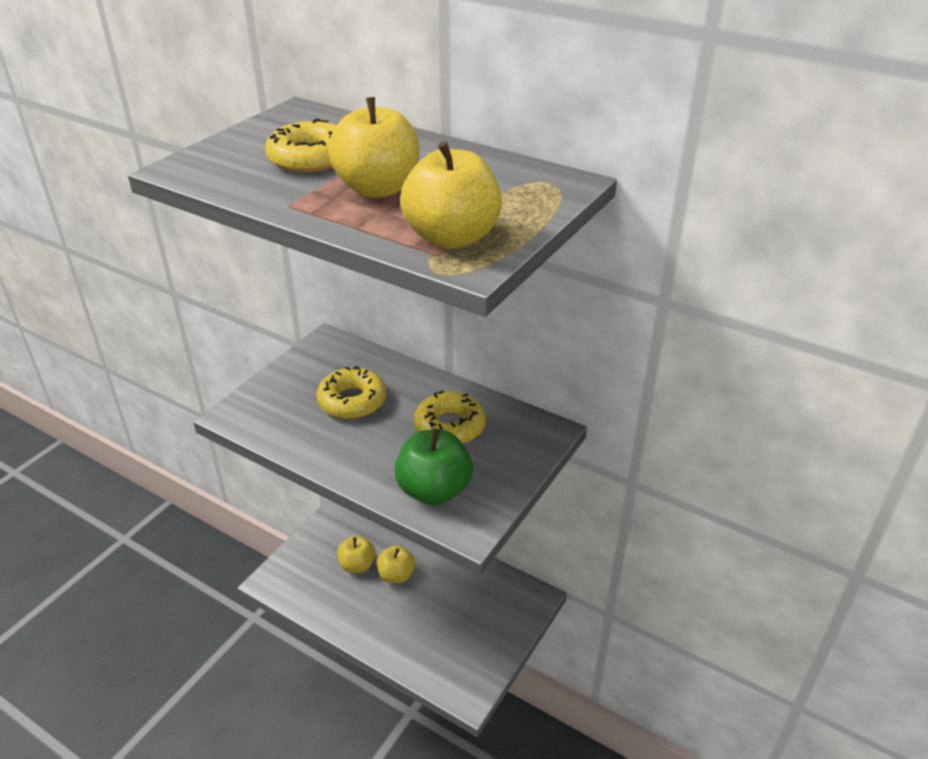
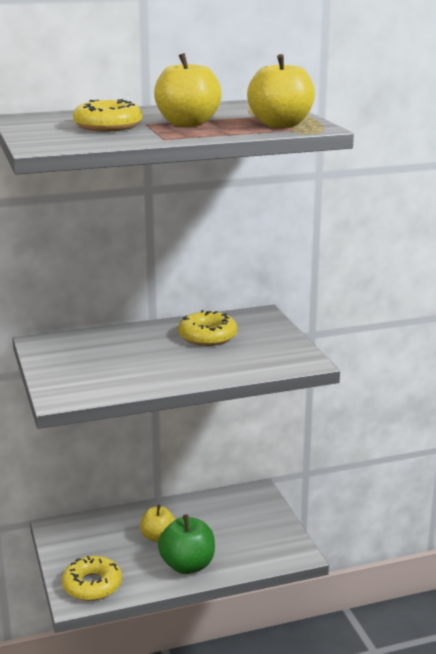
camera: 50 degrees left, 15 degrees down
yellow donut [316,366,386,419] -> yellow donut moved to [62,556,122,601]
yellow apple [337,536,376,573] -> none
green apple [395,428,473,505] -> green apple moved to [158,514,215,574]

